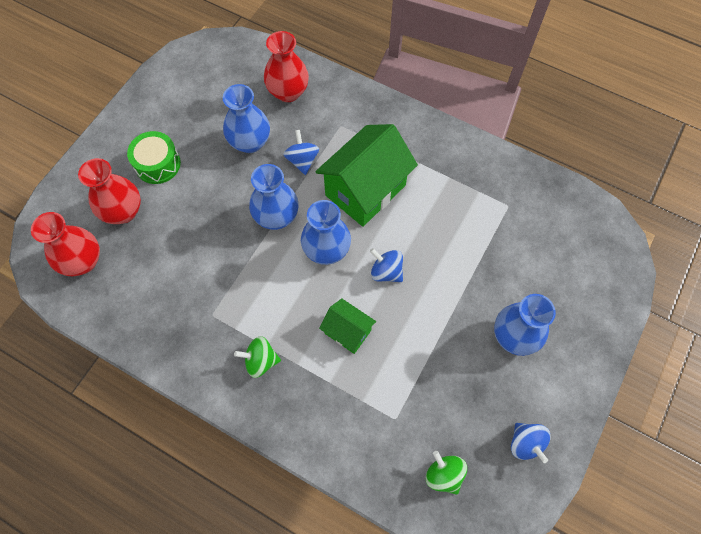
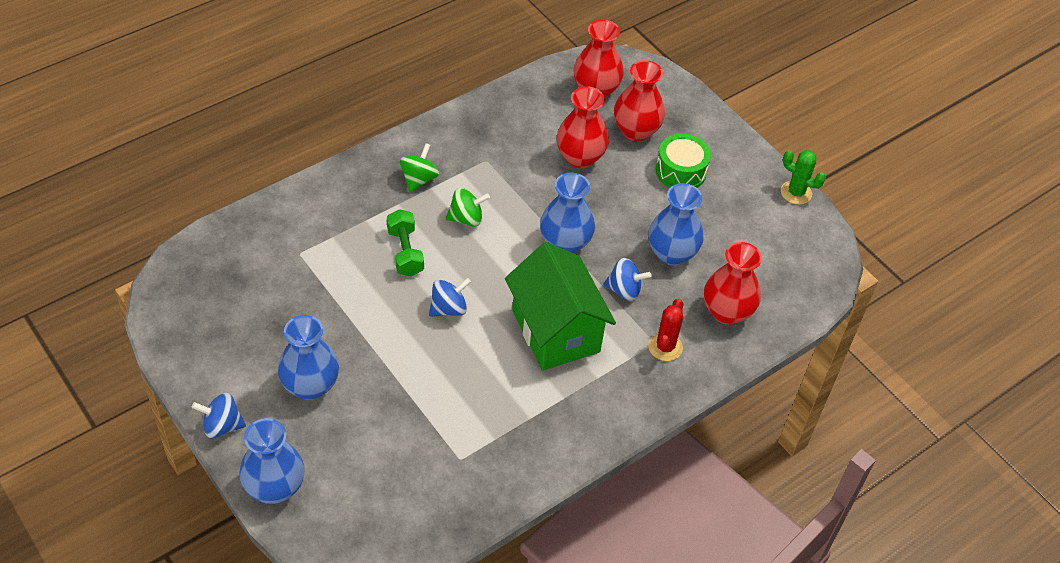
camera: 110 degrees right, 15 degrees down
blue vase [301,200,351,265] -> blue vase moved to [239,418,304,504]
green house [319,298,376,354] -> green dumbbell [387,209,424,277]
green spinning top [426,451,467,495] -> green spinning top moved to [446,188,490,226]
blue spinning top [511,423,551,463] -> blue spinning top moved to [192,393,246,438]
none -> red vase [557,86,609,168]
none -> red cactus [648,298,683,361]
none -> green cactus [781,150,826,205]

